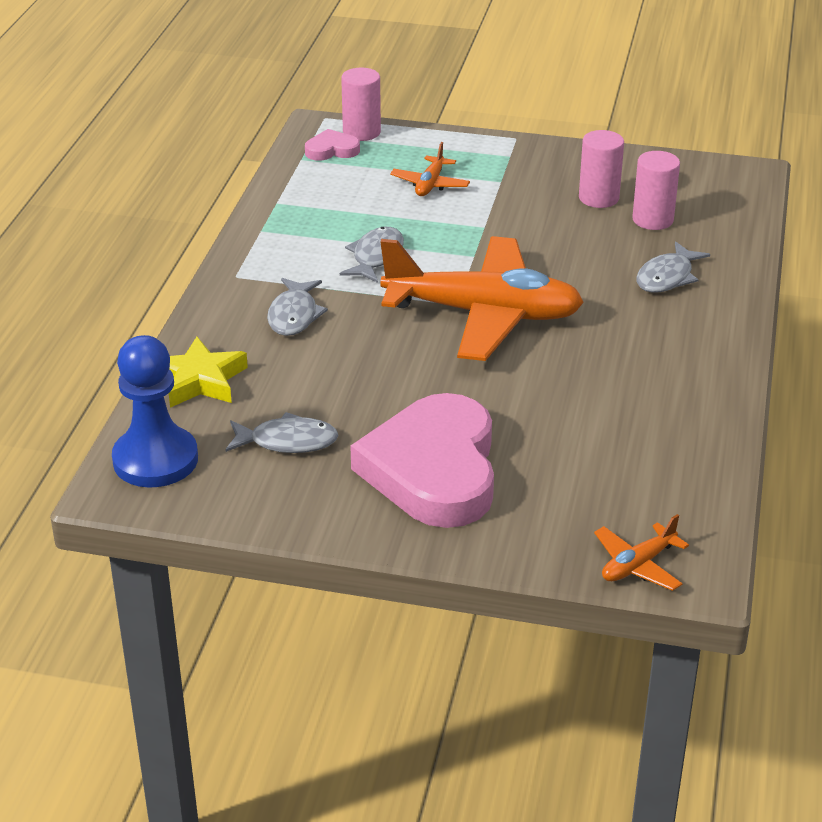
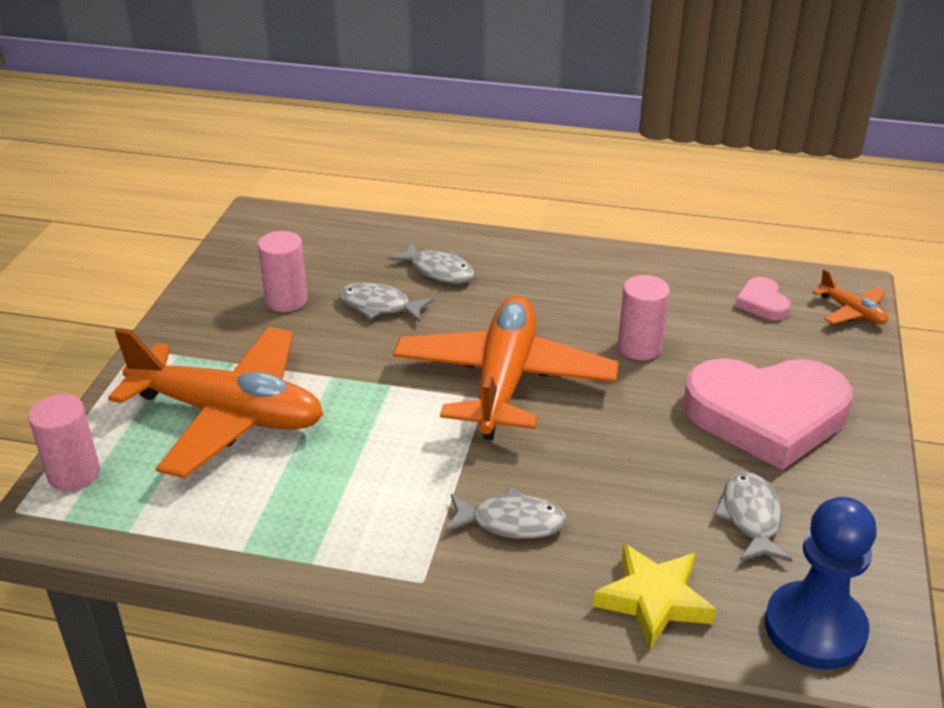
camera: 90 degrees left, 0 degrees up
pink heart [305,129,360,161] -> pink heart moved to [735,277,791,320]
grey fish [340,227,404,283] -> grey fish moved to [338,282,434,323]
orange plane [390,142,470,196] -> orange plane [108,327,323,478], size x2.39
pink cylinder [632,151,680,230] -> pink cylinder moved to [618,275,670,360]

